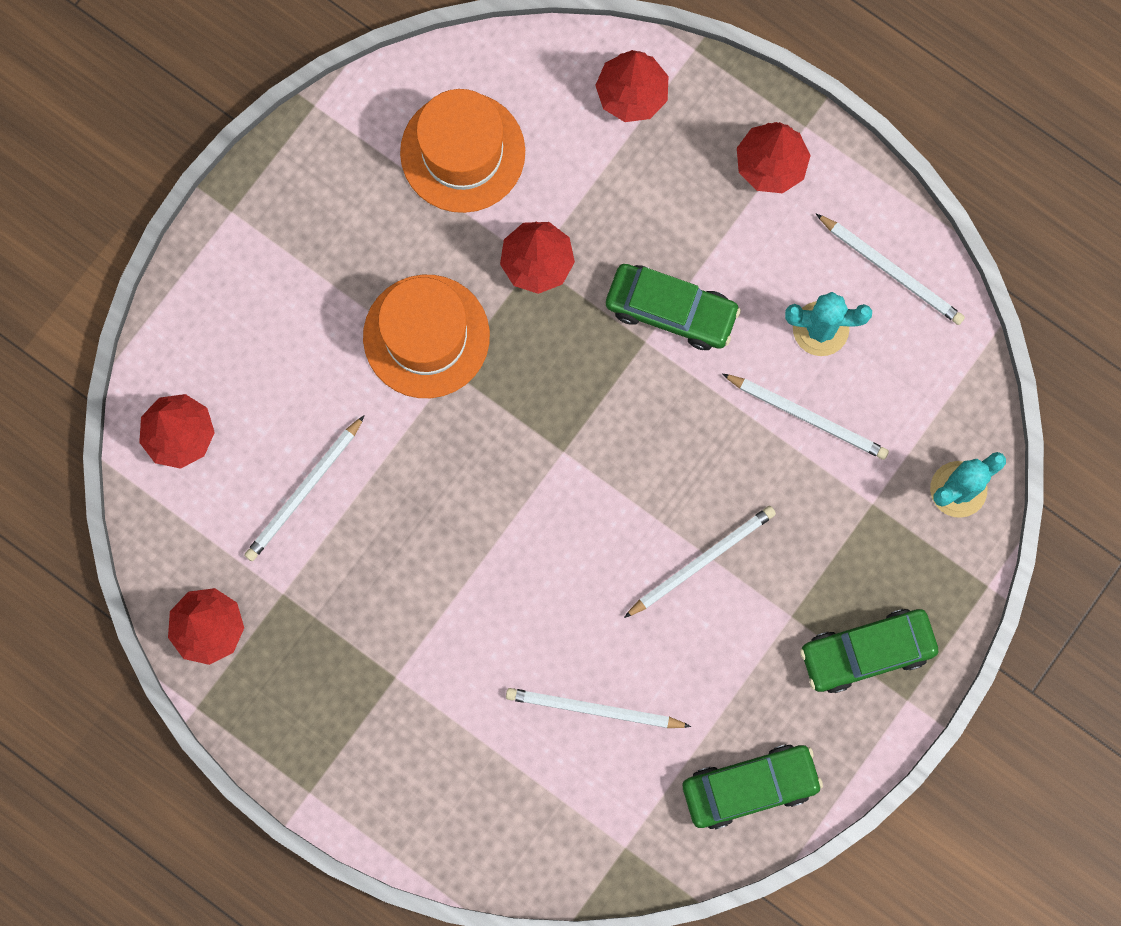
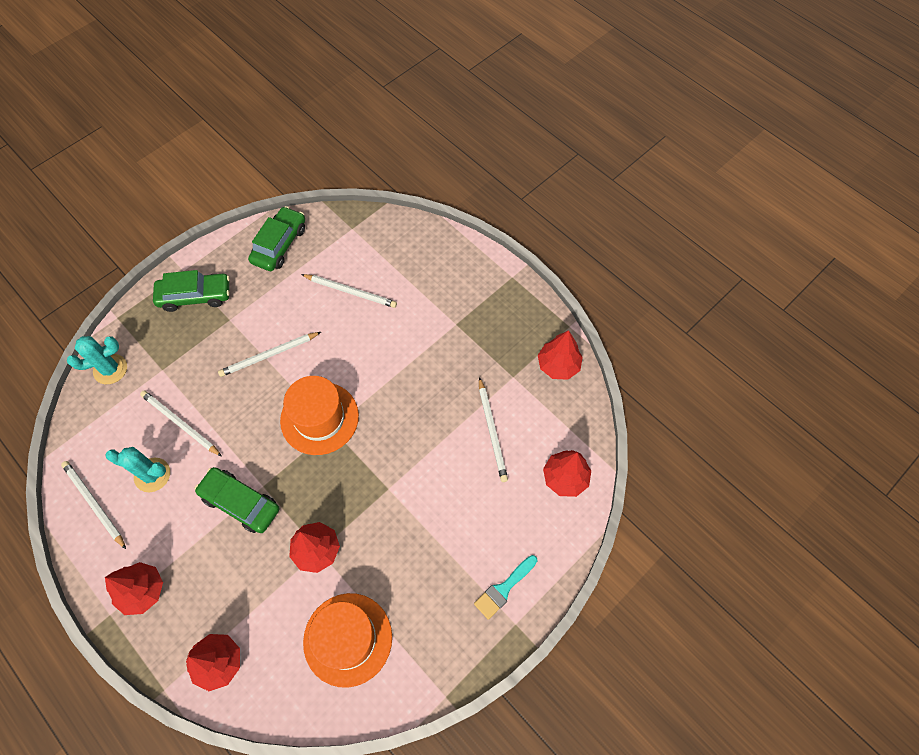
camera: 170 degrees left, 15 degrees down
white pencil [244,415,365,561] -> white pencil turned 120 degrees clockwise [479,377,508,482]
orange hat [363,275,490,398] -> orange hat moved to [280,376,359,455]
green car [683,744,823,829] -> green car turned 120 degrees clockwise [248,206,305,271]
none -> turquoise brush [474,555,537,620]

